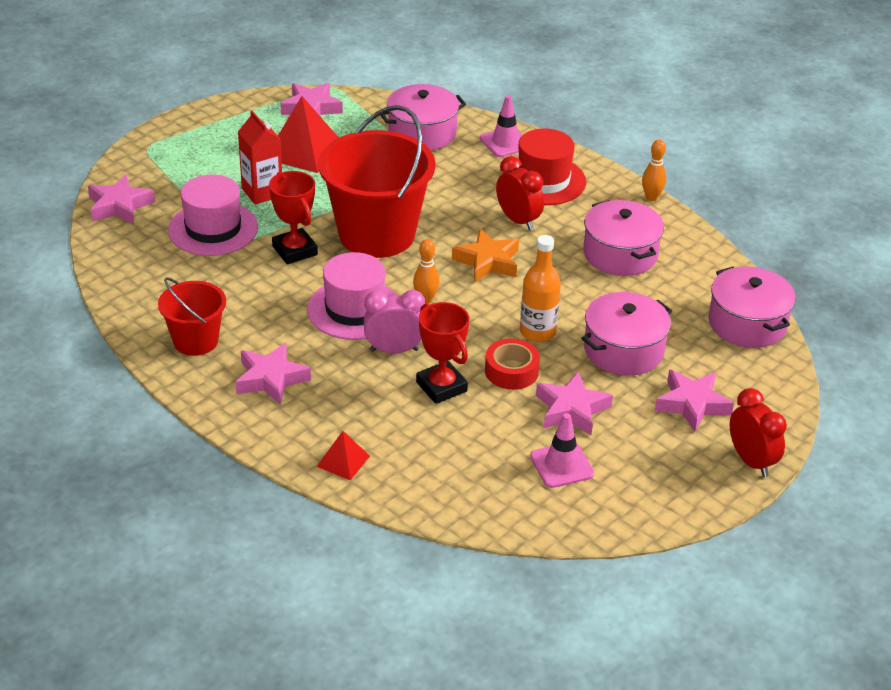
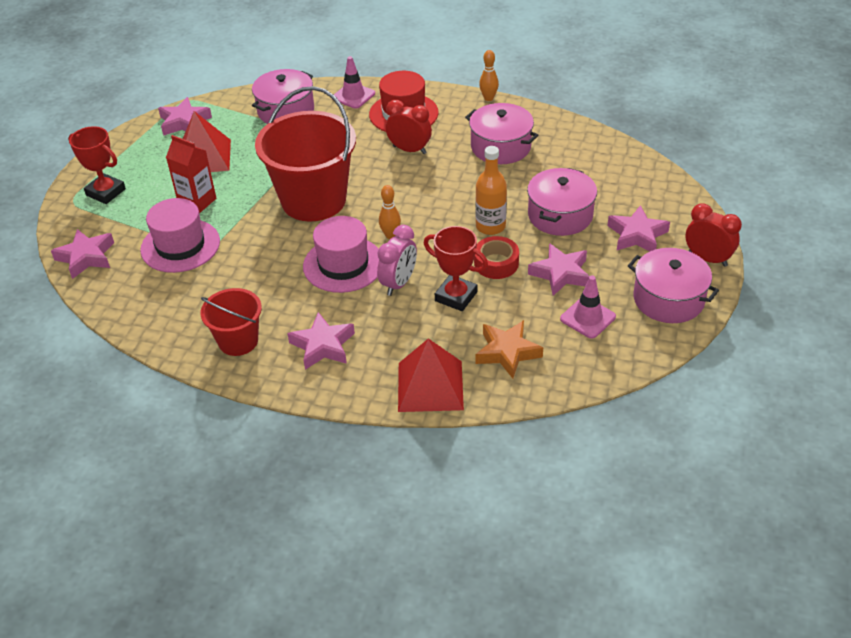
camera: 25 degrees left, 5 degrees up
red trophy [269,171,318,264] -> red trophy moved to [68,126,126,204]
red pyramid [317,431,370,480] -> red pyramid [398,338,464,412], size x1.90
pink clock [364,290,425,353] -> pink clock turned 150 degrees clockwise [377,225,417,296]
orange star [452,229,519,283] -> orange star moved to [476,320,543,378]
pink pot [708,266,796,348] -> pink pot moved to [628,248,719,323]

